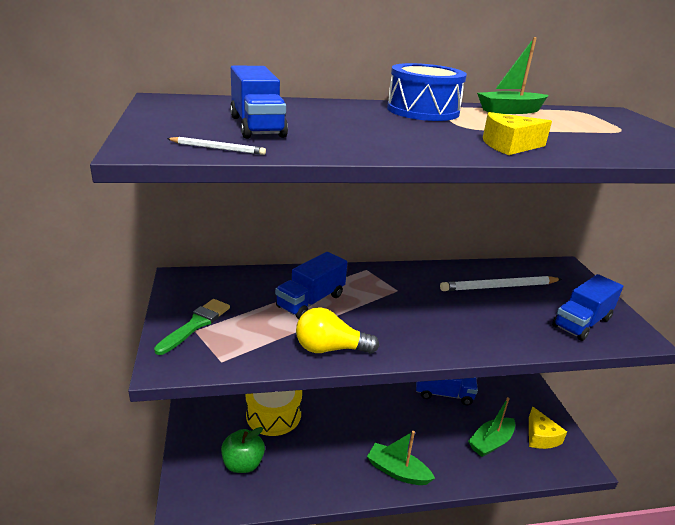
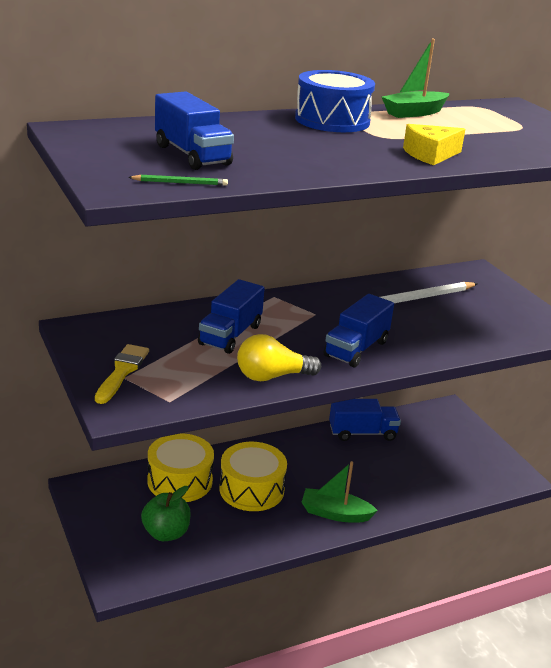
camera: 15 degrees left, 0 degrees up
green brush [154,299,230,355] -> yellow brush [95,344,149,404]
white pencil [167,137,266,155] -> green pencil [128,175,228,186]
green boat [468,397,515,457] -> none
yellow cheese [529,406,567,449] -> none
blue truck [552,274,623,341] -> blue truck moved to [324,294,394,368]
none -> yellow drum [219,442,287,511]

